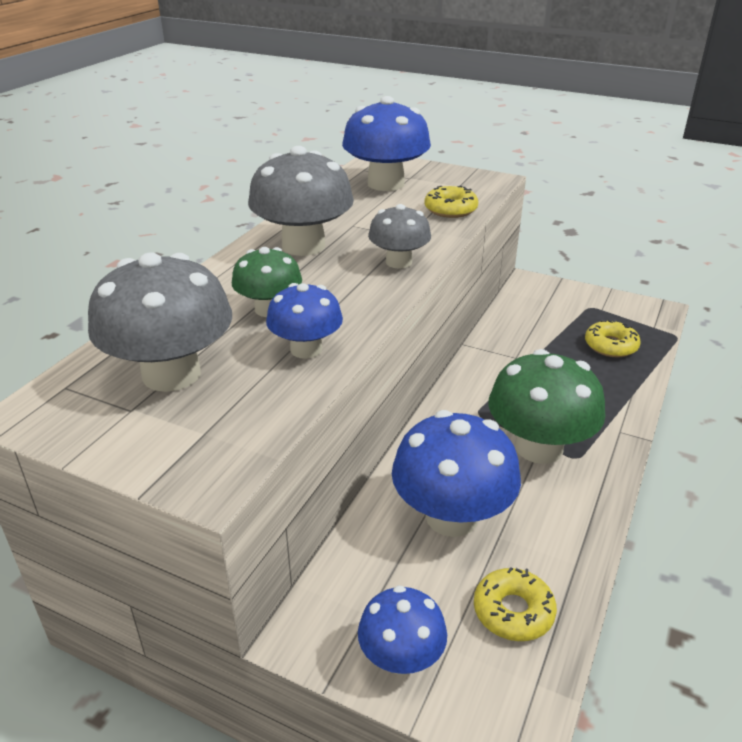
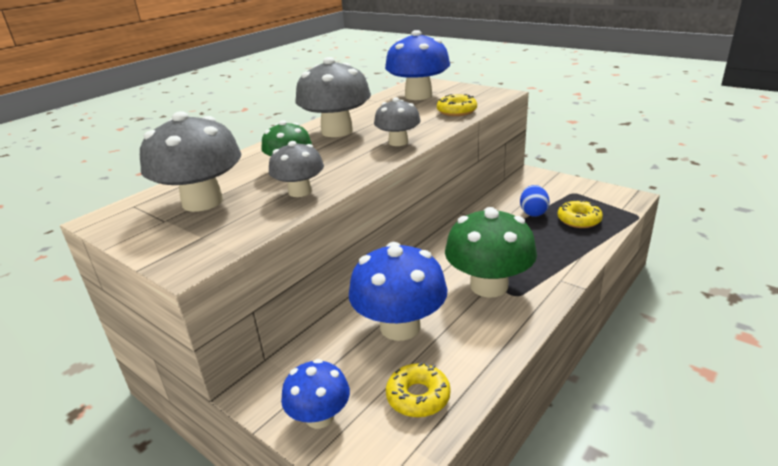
camera: 15 degrees right, 5 degrees down
blue mushroom [266,283,343,359] -> grey mushroom [269,141,324,197]
none -> blue egg [520,185,550,217]

